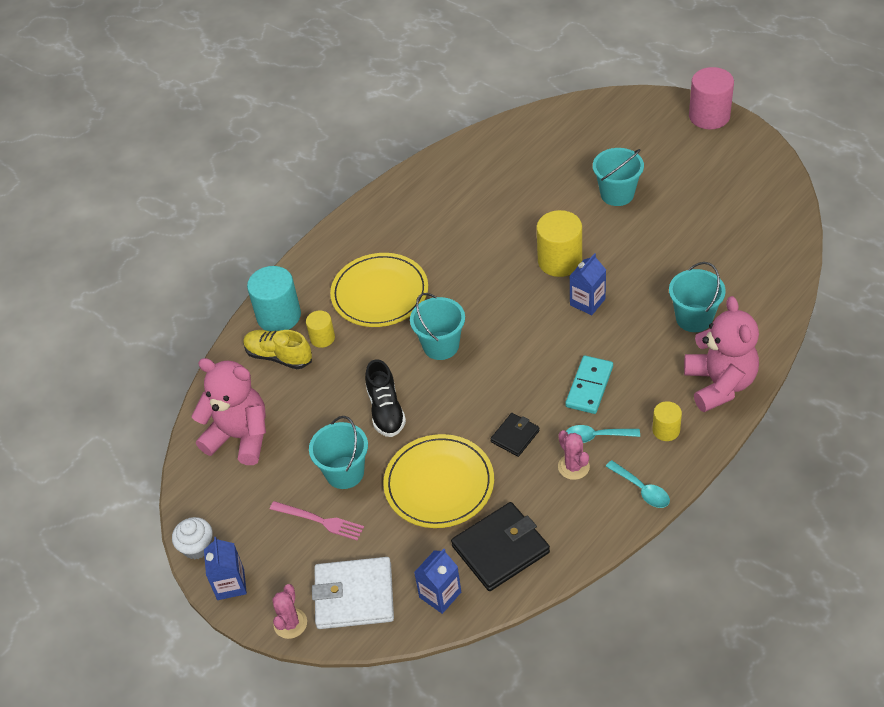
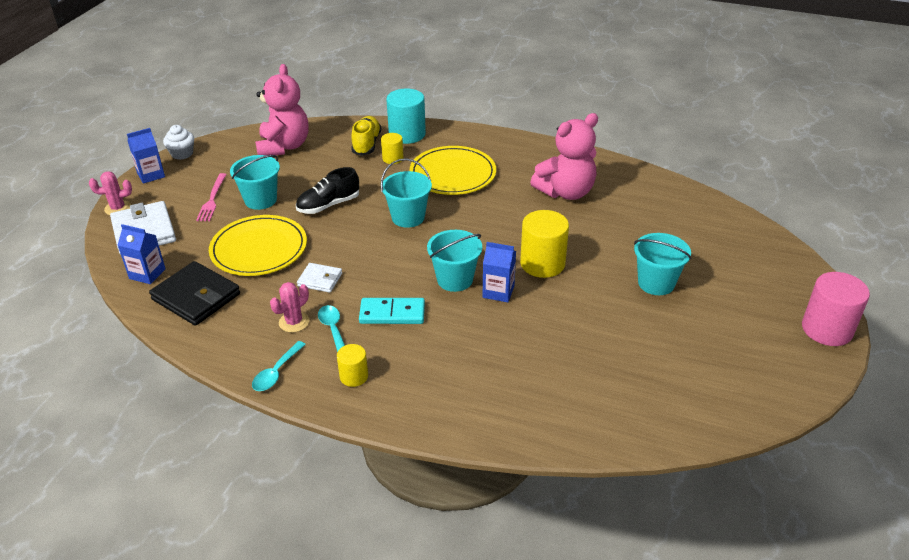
camera: 65 degrees right, 10 degrees down
black wallet [490,413,540,457] -> white wallet [297,263,342,293]
turquoise bucket [669,262,726,332] -> turquoise bucket moved to [427,230,482,292]
pink teddy bear [684,296,759,412] -> pink teddy bear moved to [530,113,598,200]

